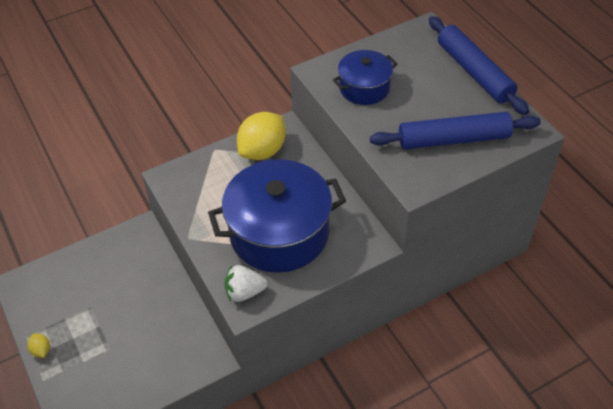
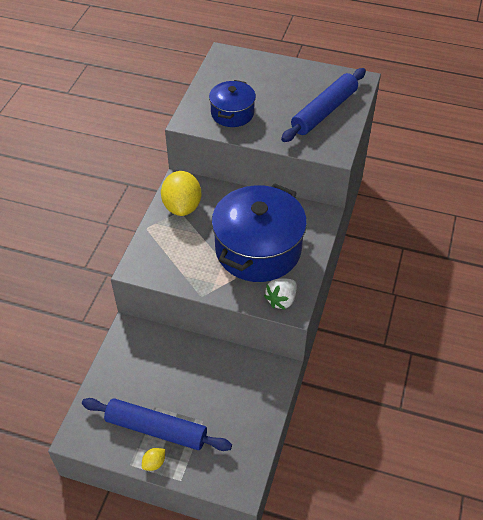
camera: 45 degrees left, 0 degrees up
yellow lemon [27,333,50,358] -> yellow lemon turned 60 degrees counterclockwise [142,448,165,471]
blue rolling pin [429,16,529,115] -> blue rolling pin moved to [82,398,232,451]

